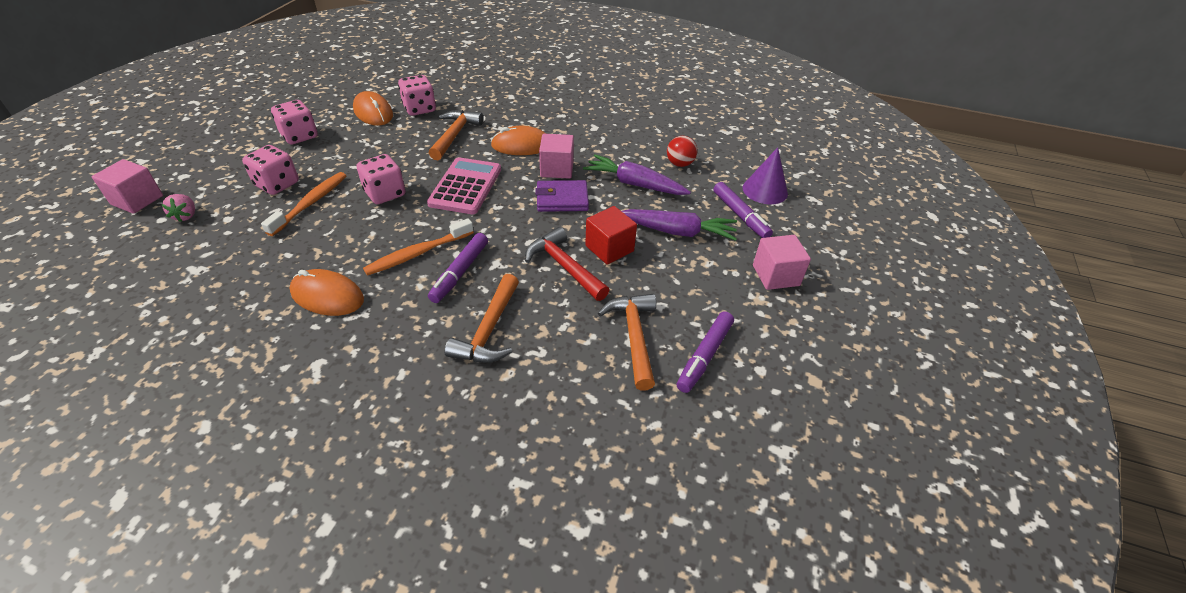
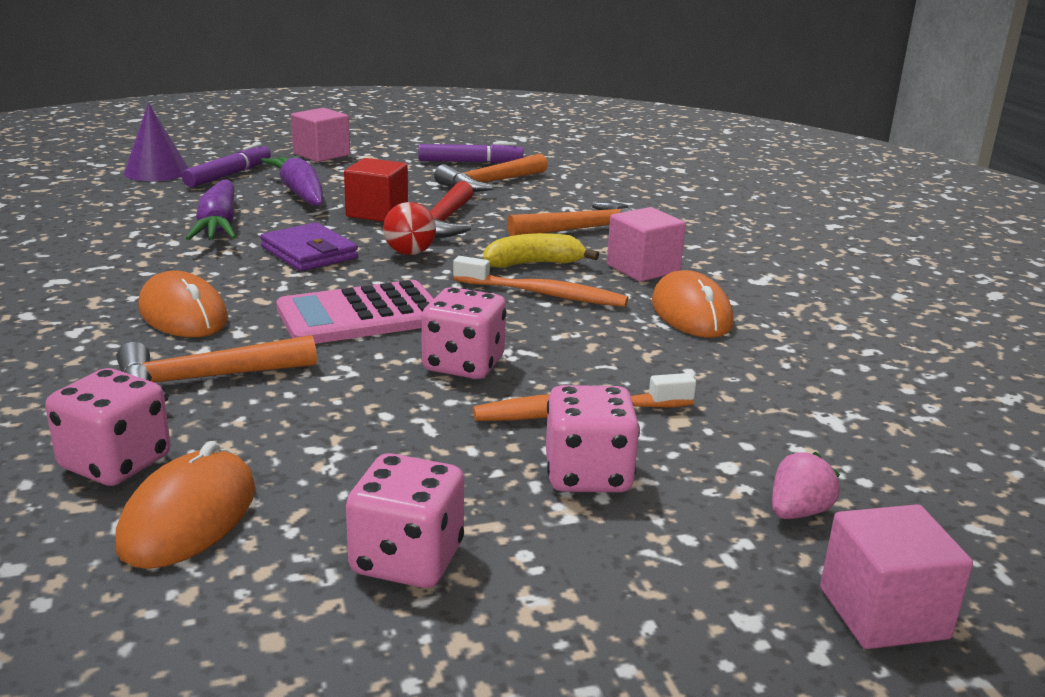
camera: 125 degrees left, 20 degrees down
purple marker [428,233,488,303] -> yellow banana [484,233,599,268]
pink cube [539,134,574,179] -> pink cube moved to [607,207,686,282]
red ball [667,136,697,167] -> red ball moved to [383,202,436,255]

